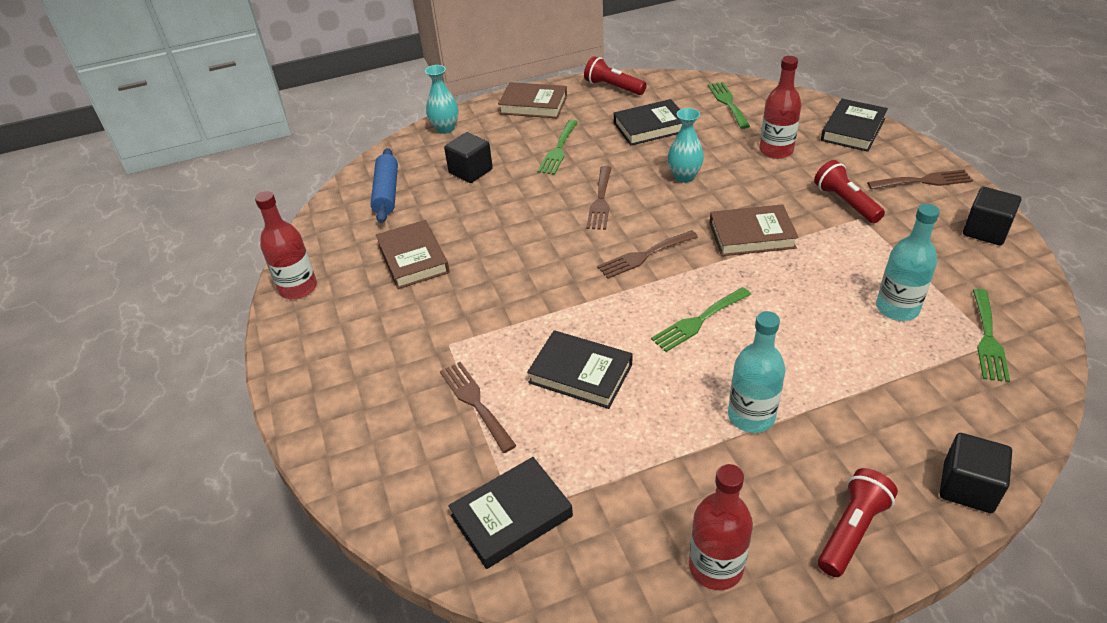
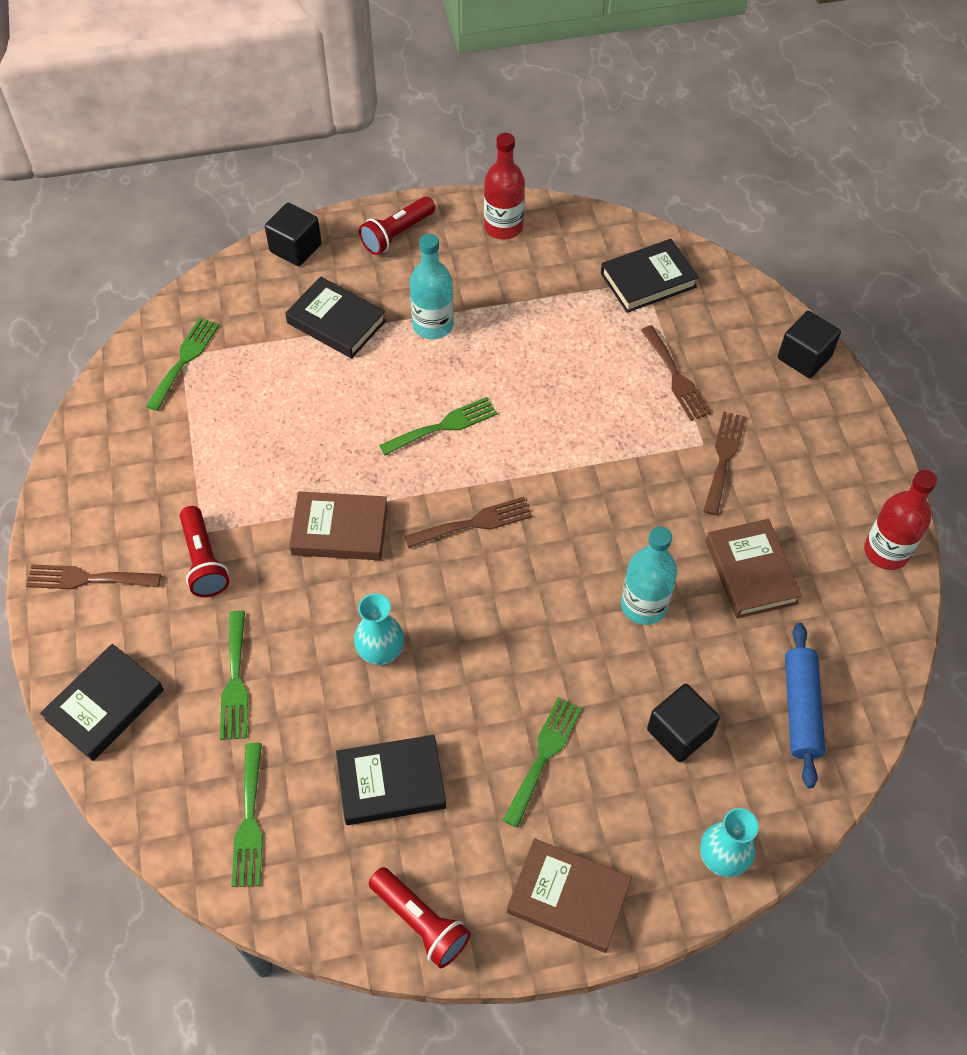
camera: 175 degrees left, 15 degrees up
black book [527,330,632,409] -> black book moved to [285,276,386,358]
brown fork [586,166,611,230] -> brown fork moved to [703,412,746,516]
red bottle [760,56,801,159] -> green fork [220,611,248,740]
turquoise bottle [876,204,940,321] -> turquoise bottle moved to [621,527,677,625]
black cube [963,187,1021,245] -> black cube moved to [778,311,841,378]

